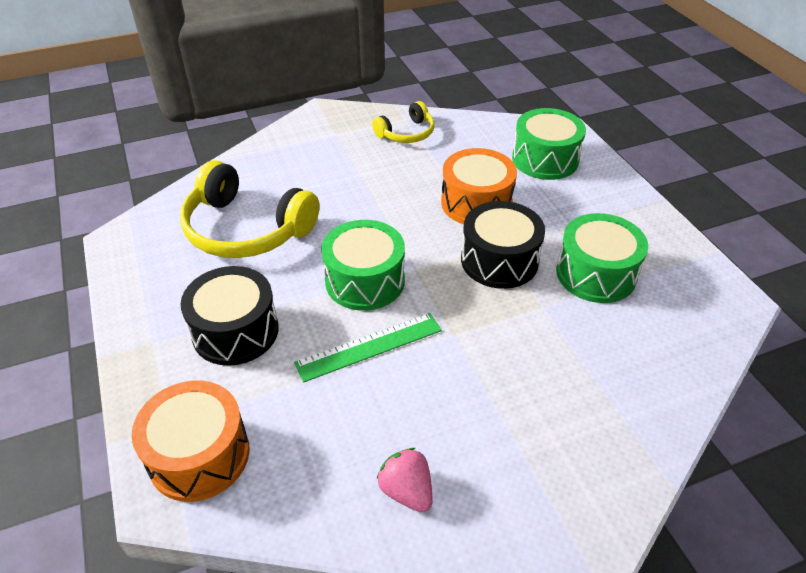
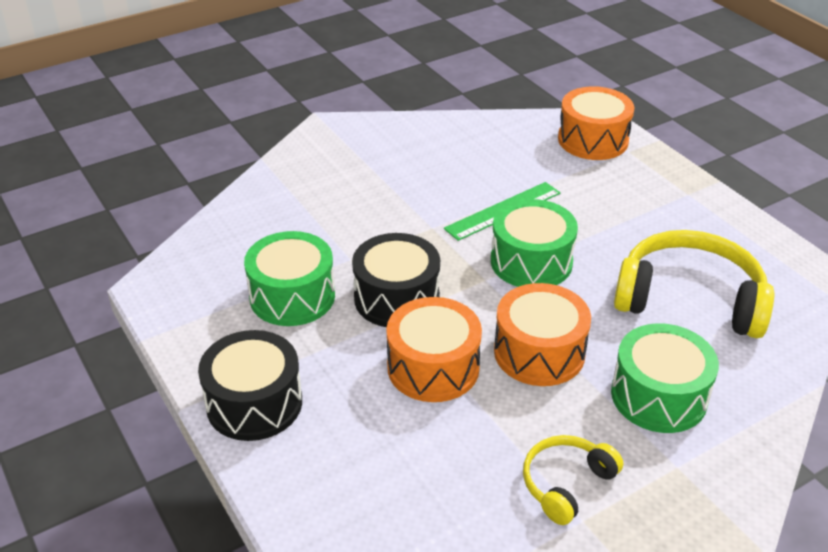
camera: 170 degrees right, 5 degrees down
black drum [181,266,279,366] -> black drum moved to [198,330,302,441]
pink strawberry [377,448,432,512] -> none
green drum [512,108,586,180] -> green drum moved to [611,323,719,433]
none -> orange drum [494,283,591,386]

